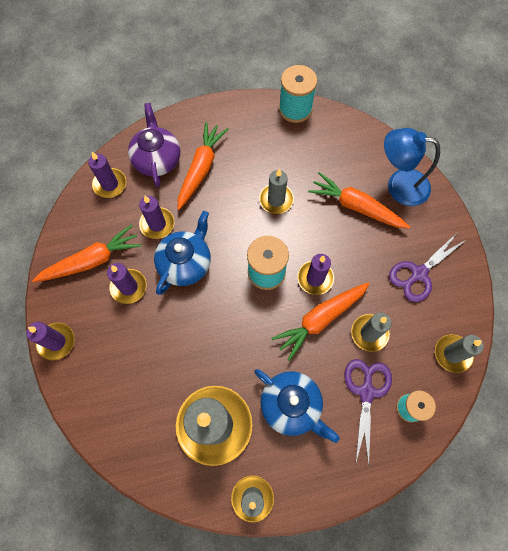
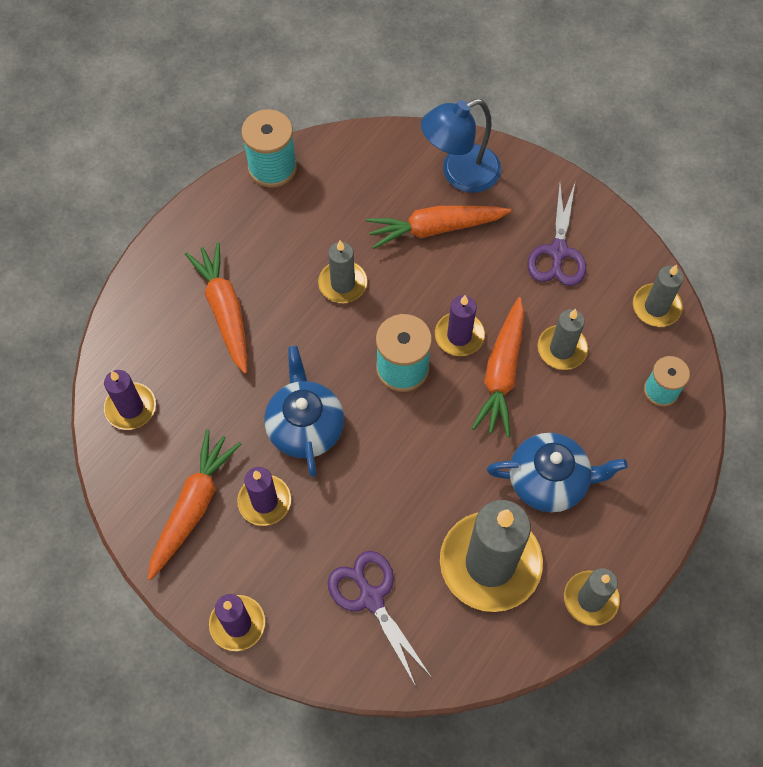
camera: 40 degrees left, 5 degrees down
purple teapot [128,103,180,187] -> none
purple candle [139,196,174,239] -> none
purple scissors [344,359,392,466] -> purple scissors moved to [328,551,432,687]

